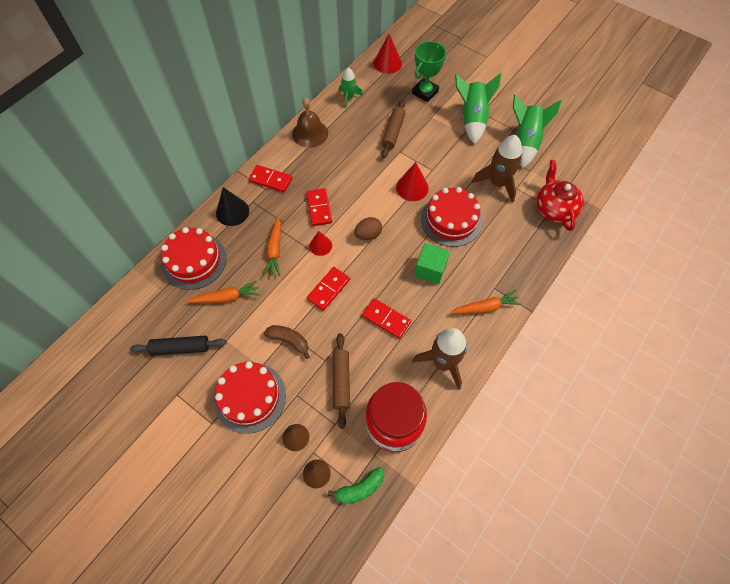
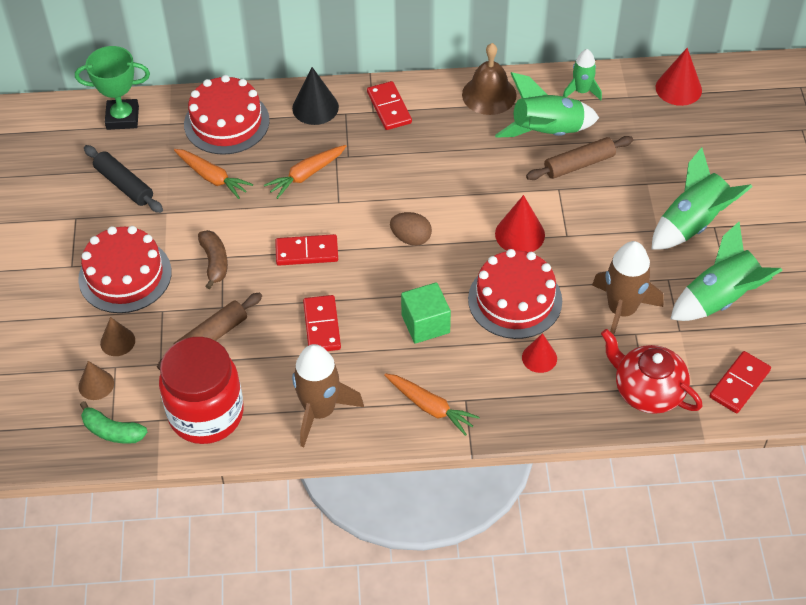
camera: 50 degrees right, 10 degrees down
red domino [306,188,332,226] -> red domino moved to [710,351,771,413]
red cone [309,231,332,256] -> red cone moved to [522,333,557,373]
green trophy [412,41,446,102] -> green trophy moved to [75,46,150,130]
red teapot [536,160,584,231] -> red teapot turned 90 degrees counterclockwise [601,329,703,414]
none -> green rocket [495,72,599,138]

